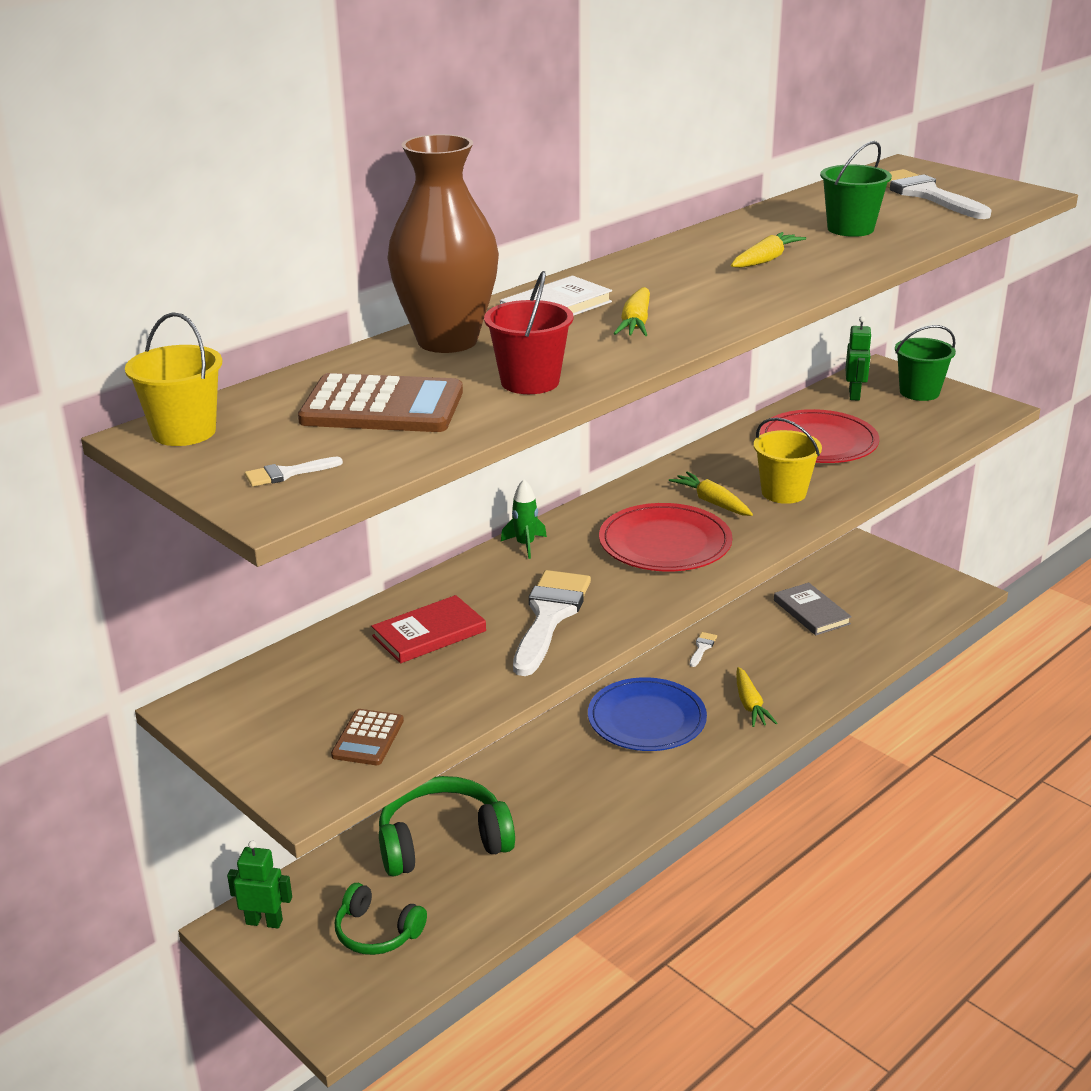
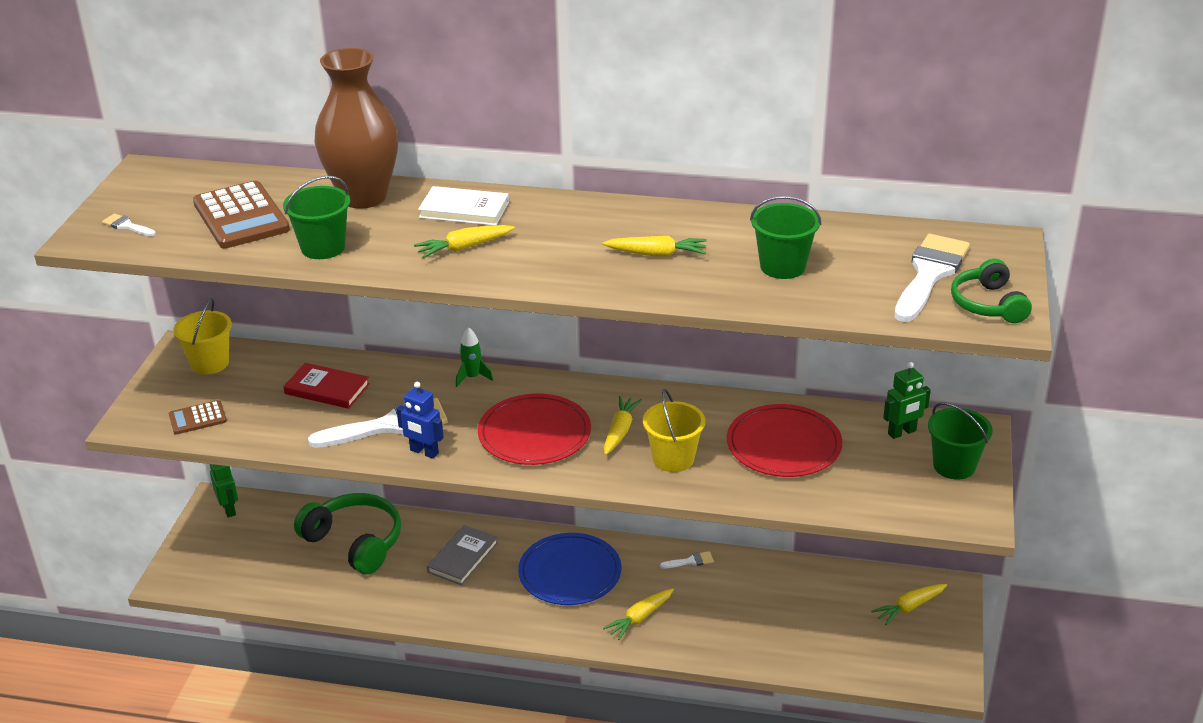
camera: 55 degrees right, 5 degrees up
yellow bucket [125,312,222,446] -> yellow bucket moved to [173,298,232,375]
green headphones [335,883,427,955] -> green headphones moved to [951,259,1032,323]
red bucket [484,271,574,394] -> green bucket [283,176,350,259]
grey book [774,583,852,635] -> grey book moved to [427,525,498,585]
none -> blue robot [396,382,444,459]
none -> yellow carrot [871,584,947,625]

